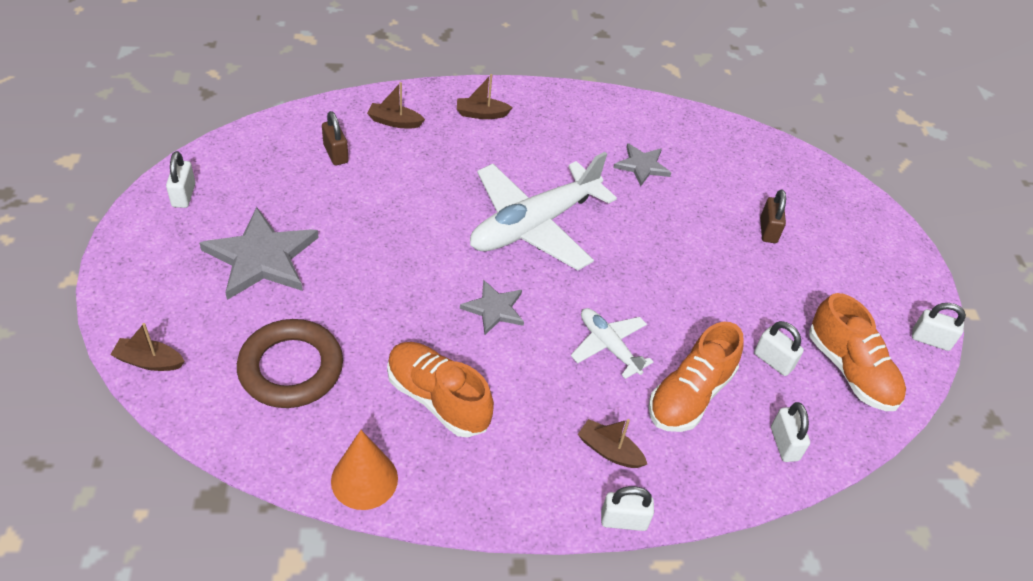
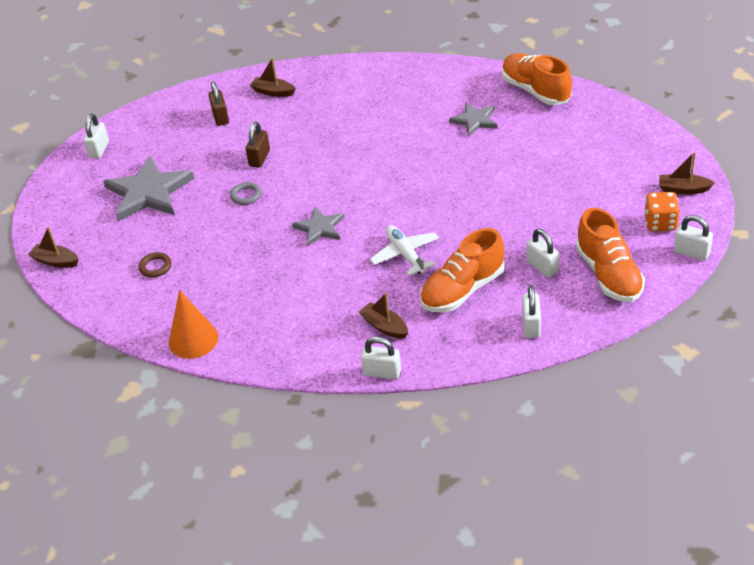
camera: 20 degrees right, 5 degrees down
brown ring [237,319,343,408] -> brown ring [138,252,171,277], size x0.42
orange shoe [387,342,494,438] -> orange shoe moved to [502,53,572,105]
brown boat [457,74,513,119] -> brown boat moved to [659,152,715,194]
white plane [470,152,617,270] -> none
brown padlock [760,189,786,243] -> brown padlock moved to [245,121,270,167]
none -> grey ring [230,182,261,205]
none -> orange dice [644,192,680,231]

